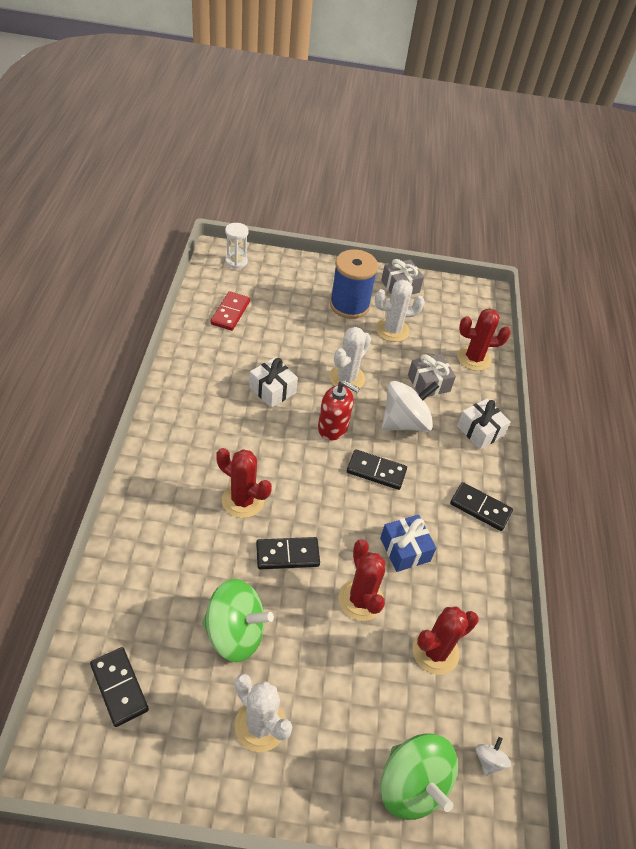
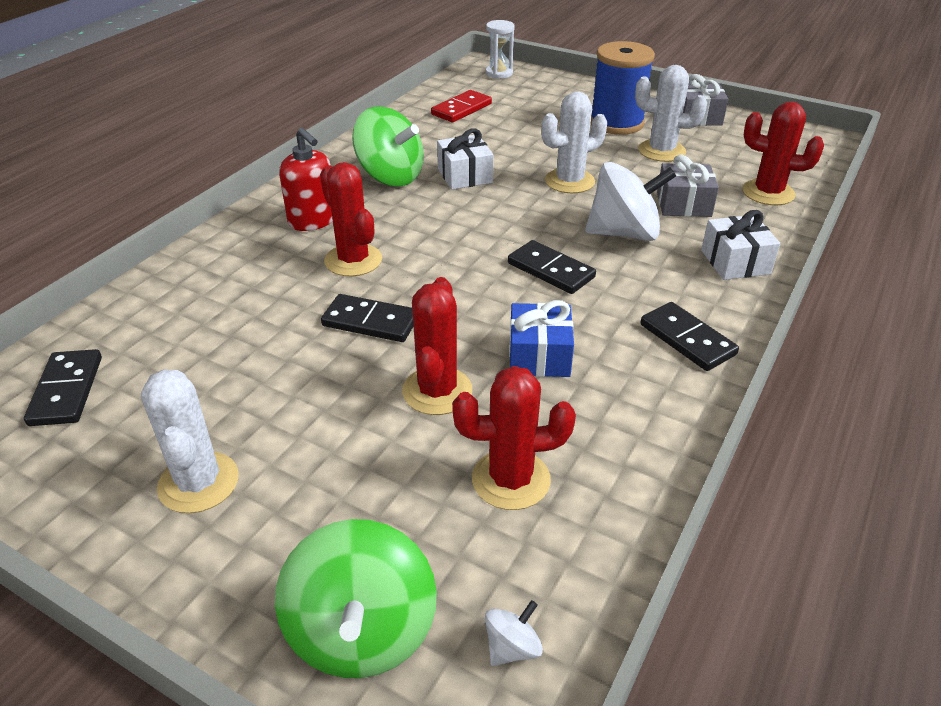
camera: 30 degrees right, 10 degrees down
green spinning top [202,579,274,662] -> green spinning top moved to [352,107,424,187]
red soap dispenser [318,380,360,441] -> red soap dispenser moved to [279,128,333,231]

